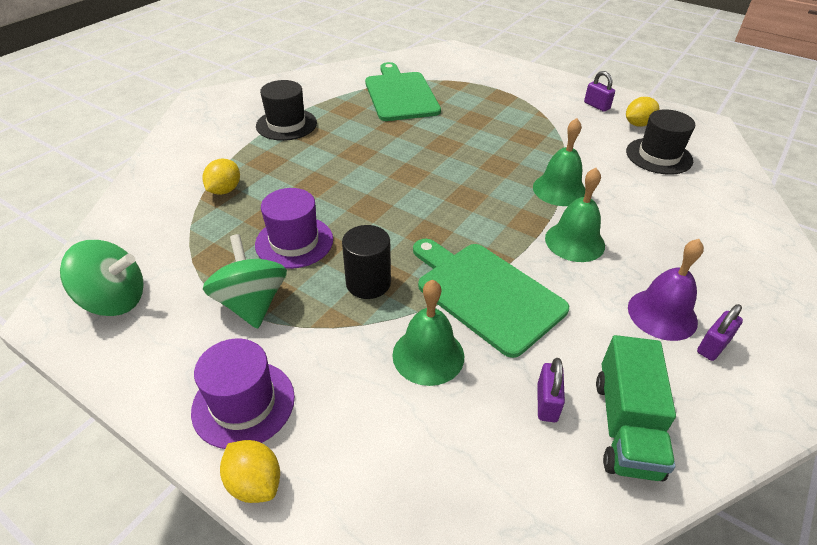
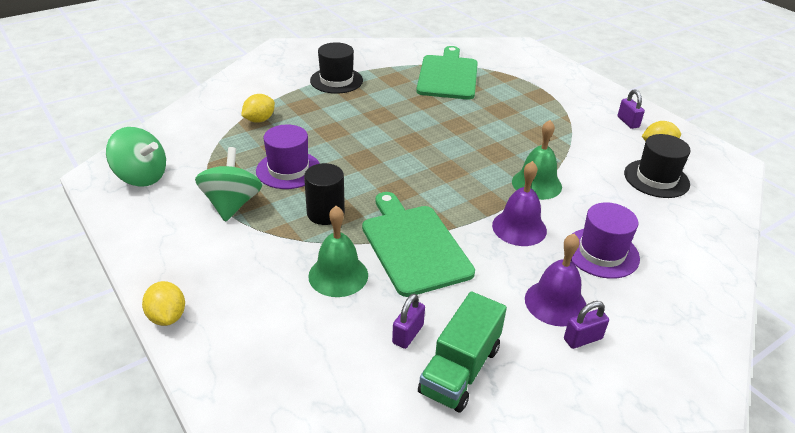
camera: 20 degrees right, 5 degrees down
purple hat [191,338,295,449] -> purple hat moved to [571,202,640,279]
green bell [545,168,605,262] -> purple bell [492,161,547,246]

